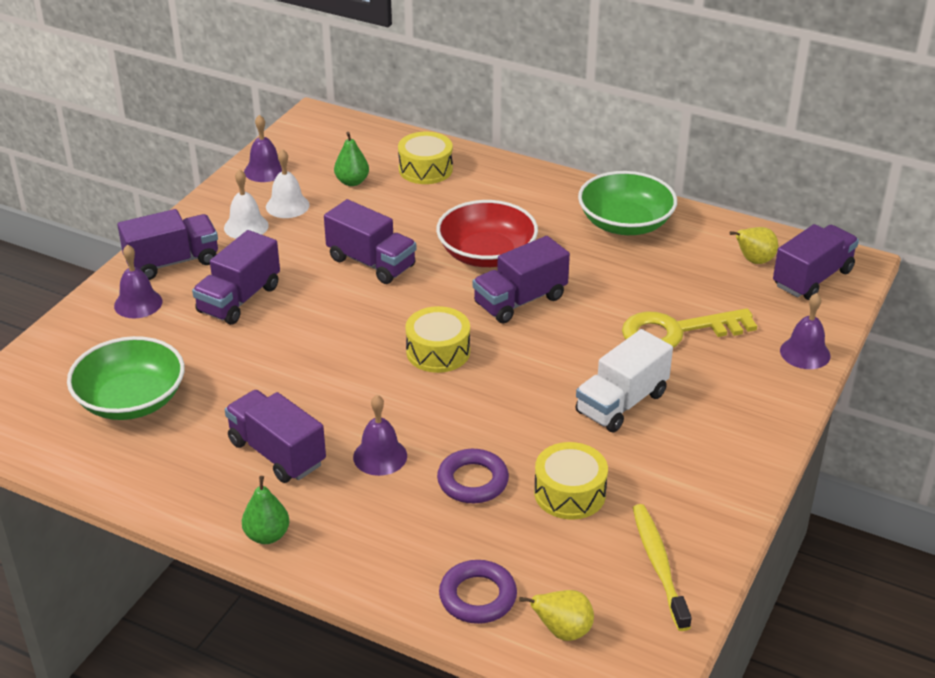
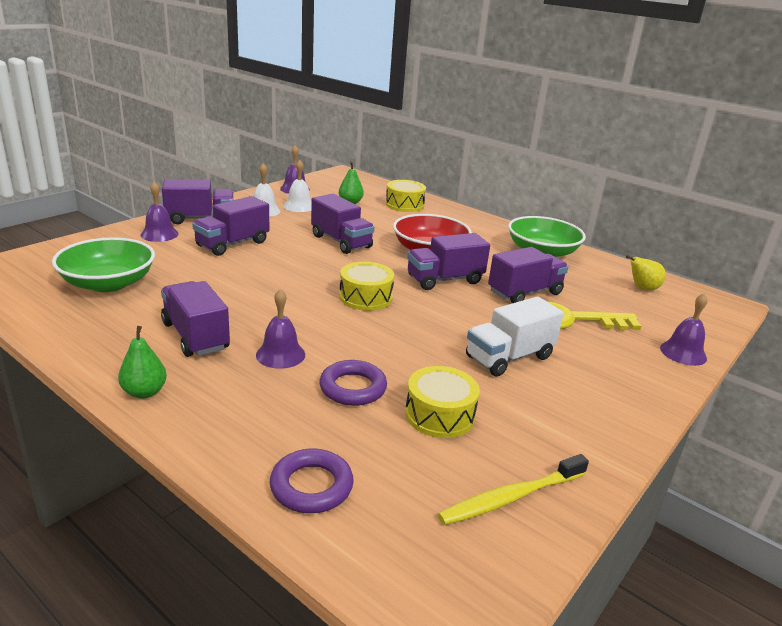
camera: 10 degrees right, 10 degrees down
yellow pear [519,590,594,641] -> none
yellow toothbrush [633,504,692,631] -> yellow toothbrush turned 120 degrees counterclockwise [438,454,589,525]
purple truck [773,224,859,300] -> purple truck moved to [488,247,569,303]

